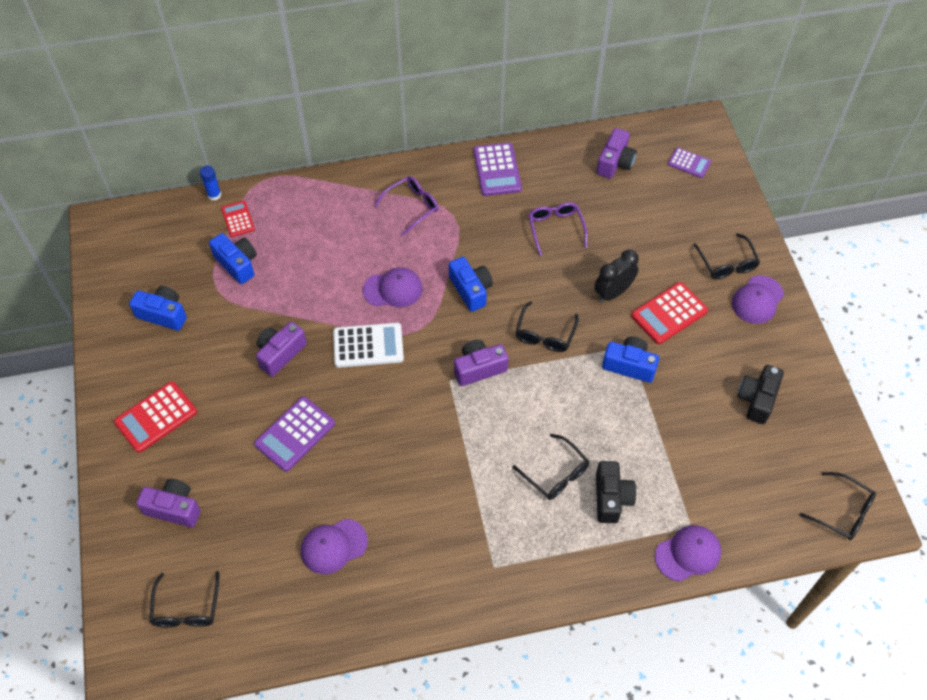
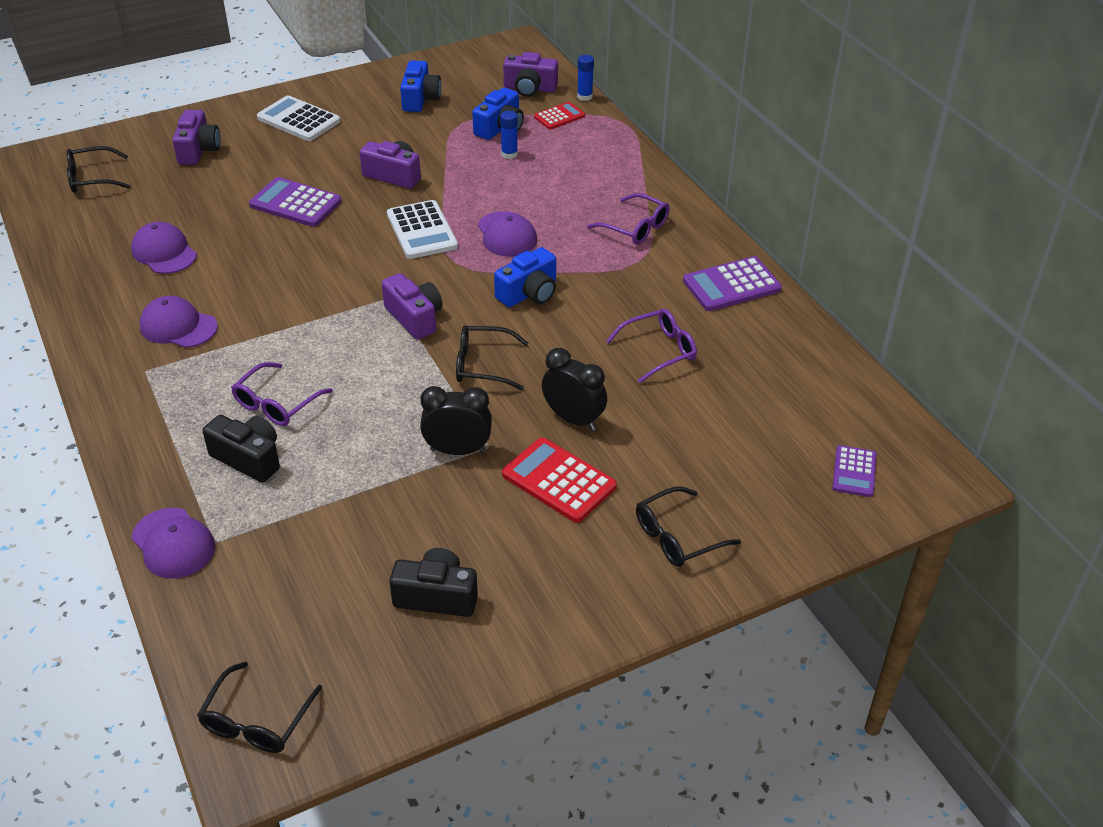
camera: 75 degrees right, 15 degrees down
red calculator [114,381,197,453] -> white calculator [257,95,340,141]
black glasses [513,434,589,500] -> purple glasses [231,362,333,426]
black camera [596,461,636,523] -> black camera turned 135 degrees counterclockwise [203,415,280,483]
purple camera [597,128,637,179] -> purple camera moved to [503,52,558,97]
blue camera [602,336,659,383] -> black clock [420,386,492,455]
purple cap [732,275,784,324] -> purple cap moved to [140,296,218,348]
none -> blue glue stick [500,111,518,159]

